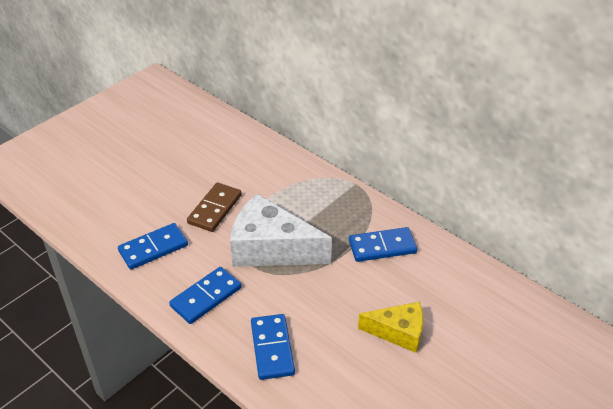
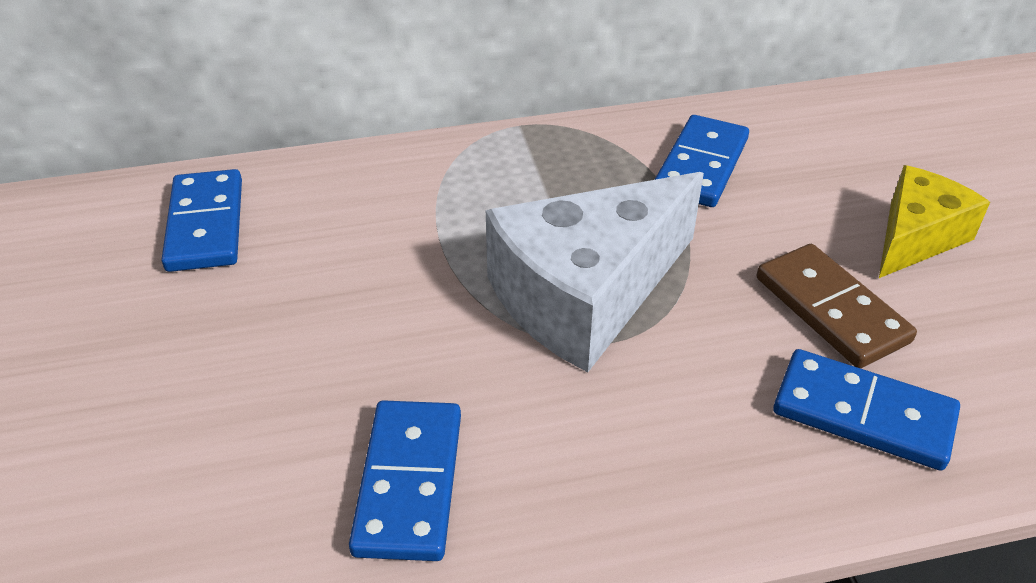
camera: 55 degrees left, 0 degrees up
blue domino [169,267,241,324] -> blue domino moved to [162,169,242,272]
brown domino [187,183,242,232] -> brown domino moved to [757,244,917,368]

